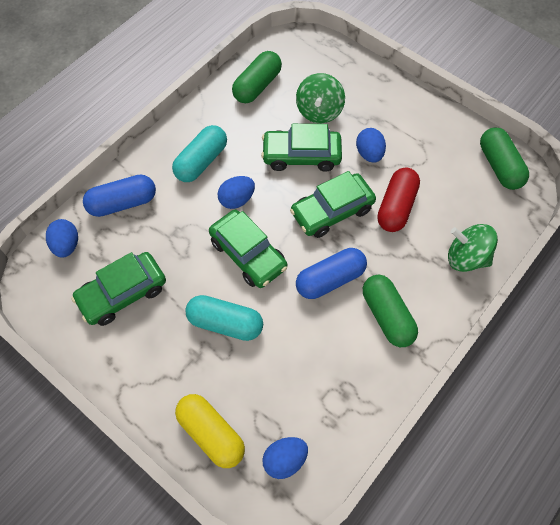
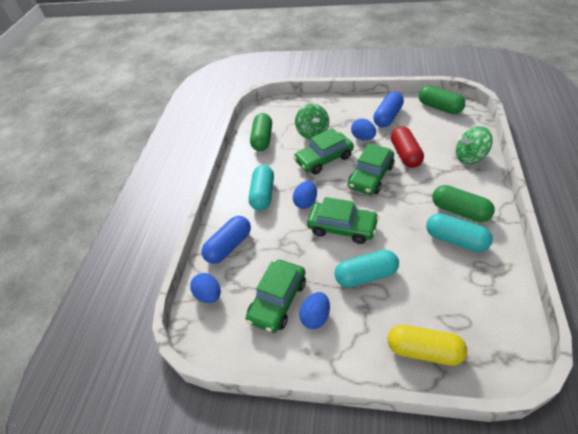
camera: 25 degrees left, 15 degrees down
blue egg [262,437,308,479] -> blue egg moved to [299,292,330,329]
blue capsule [296,248,367,299] -> blue capsule moved to [373,91,404,127]
none -> turquoise capsule [426,213,493,252]

